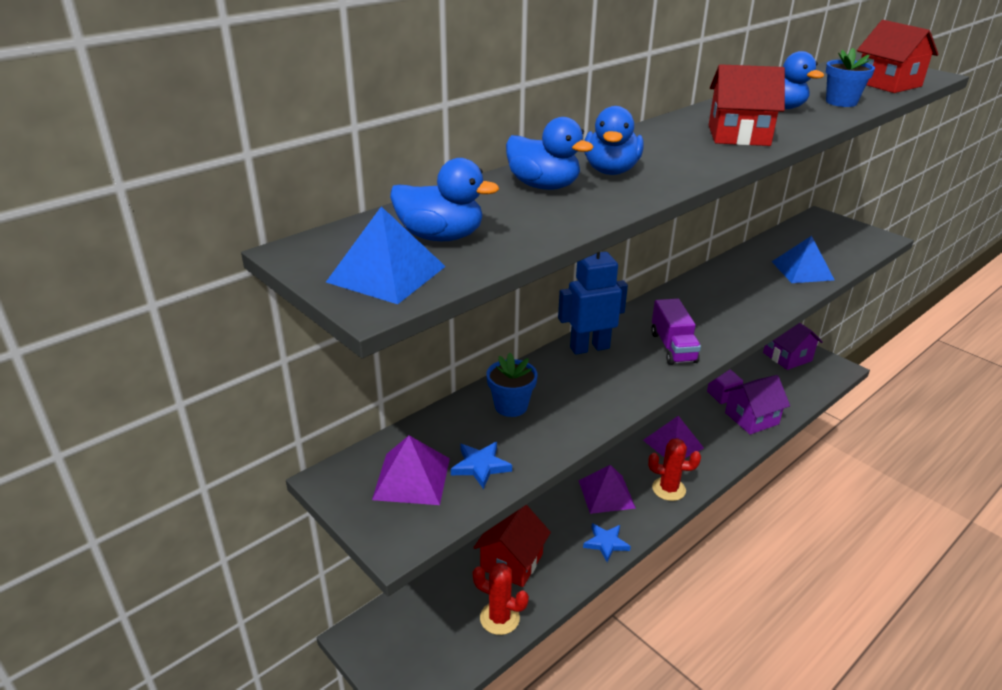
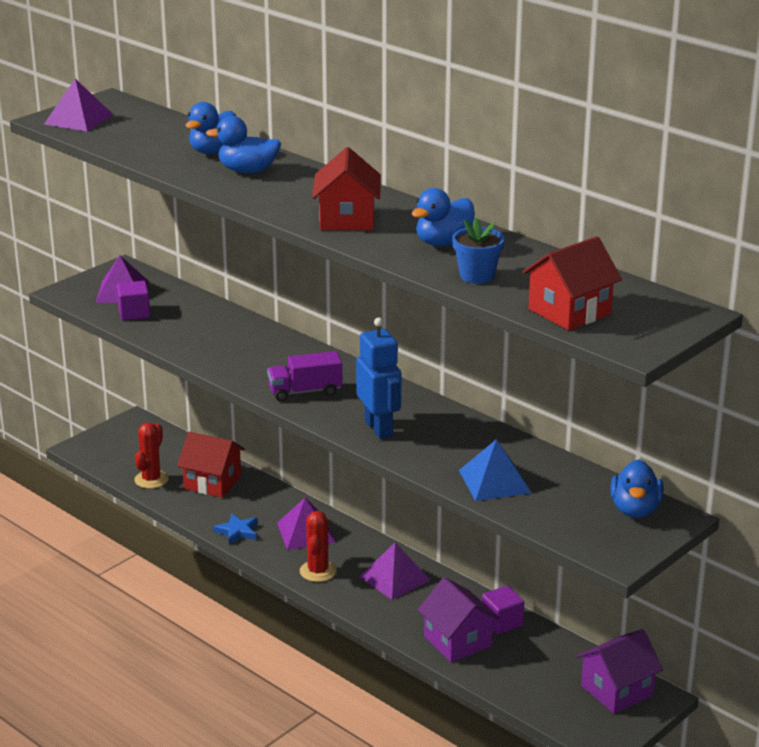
camera: 85 degrees right, 5 degrees down
blue pyramid [326,206,446,304] -> purple pyramid [44,79,113,131]
blue duck [390,158,499,241] -> blue duck moved to [610,459,664,518]
blue star [451,442,512,489] -> purple cube [117,281,150,321]
blue flower pot [487,353,538,417] -> none
blue robot [558,252,628,355] -> blue robot moved to [356,317,401,439]

